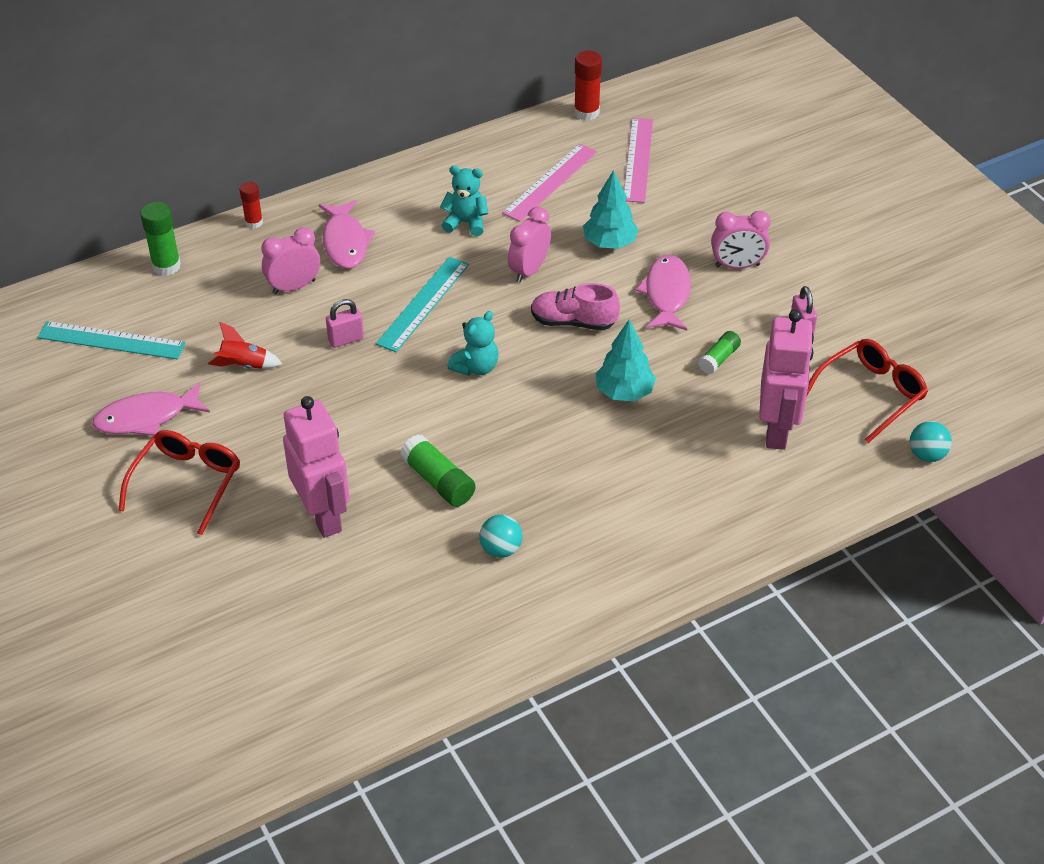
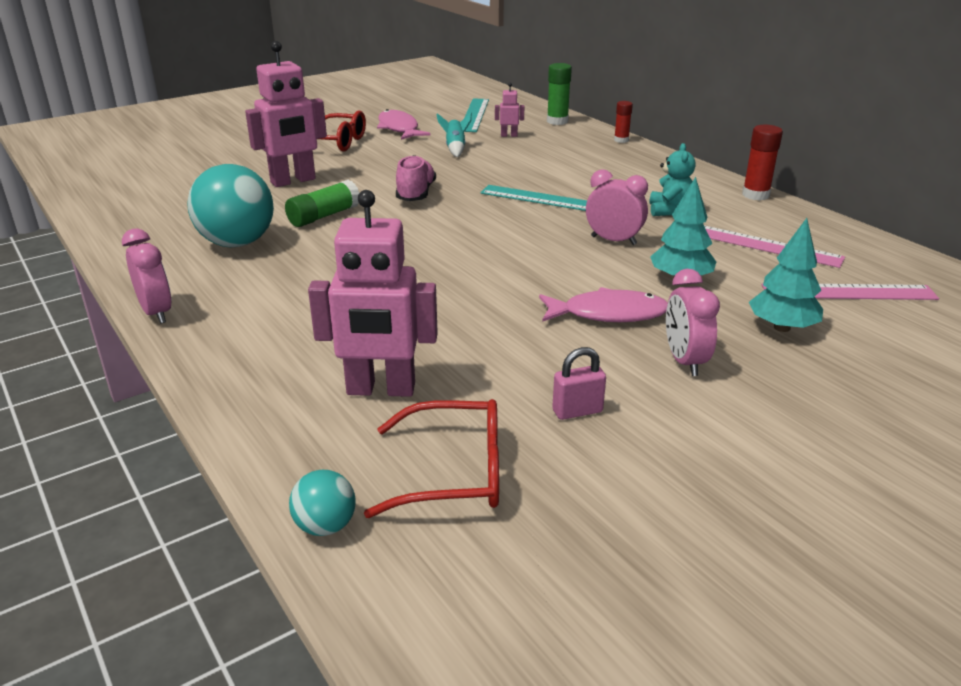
camera: 85 degrees right, 15 degrees down
red rocket [208,322,282,369] -> turquoise rocket [436,113,472,157]
pink clock [261,227,320,294] -> pink clock moved to [122,228,172,324]
pink fish [319,200,375,269] -> none
pink padlock [326,299,364,348] -> none
turquoise teddy bear [447,311,499,376] -> none
turquoise ball [479,515,523,558] -> turquoise ball [187,164,274,247], size x2.08
pink shoe [531,283,620,330] -> pink shoe moved to [396,155,436,201]
red glue stick [574,51,602,121] -> red glue stick moved to [742,125,783,200]
turquoise tree [595,319,656,401] -> turquoise tree moved to [749,218,823,332]
green glue stick [698,331,741,374] -> none
red glasses [807,339,928,443] -> red glasses turned 45 degrees counterclockwise [364,399,499,518]
none -> pink robot [495,83,524,137]

